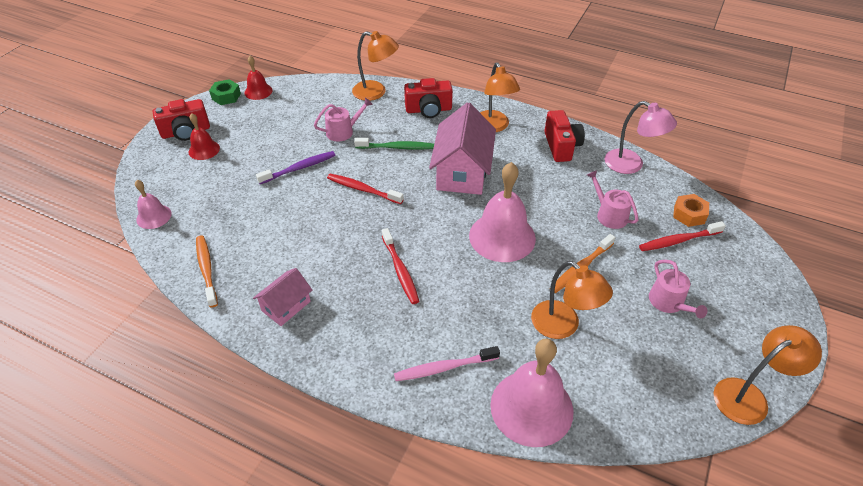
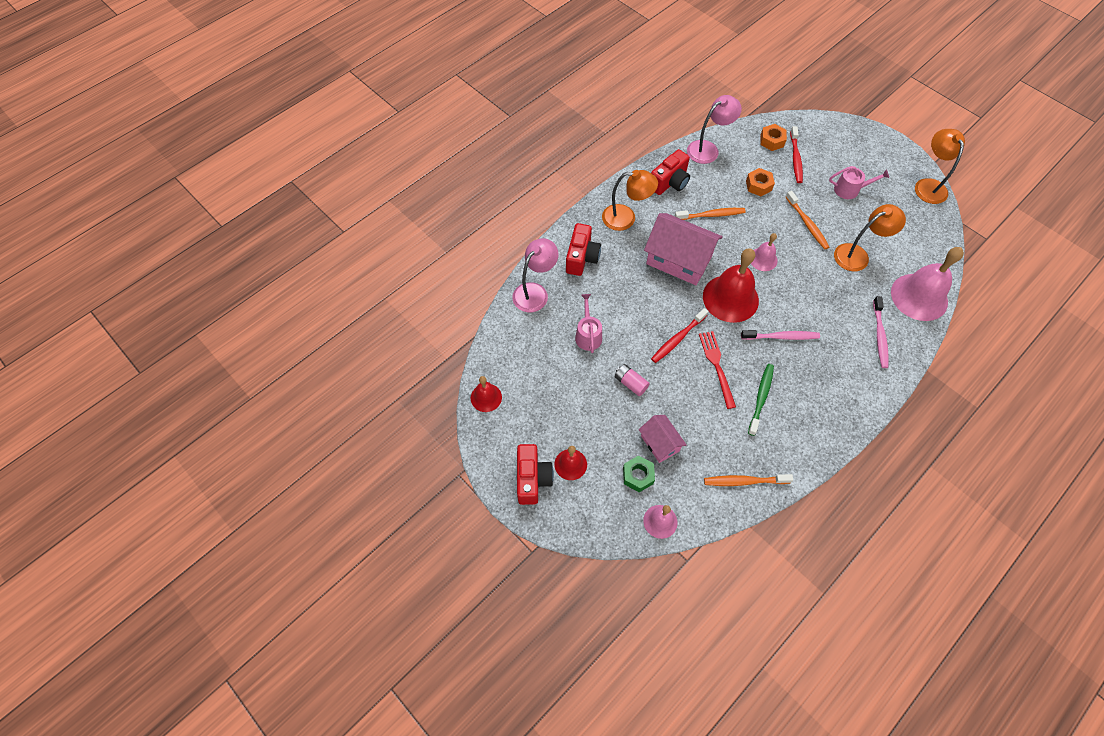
camera: 70 degrees left, 15 degrees up
green nut [209,79,241,105] -> green nut moved to [623,455,655,492]
pink house [253,268,312,326] -> pink house moved to [639,415,687,463]
purple toothbrush [256,151,335,184] -> pink battery [615,364,650,396]
orange lamp [352,31,399,101] -> pink lamp [512,238,559,312]
green toothbrush [354,138,434,150] -> green toothbrush moved to [748,364,774,436]
red toothbrush [382,228,419,304] -> pink toothbrush [741,330,820,340]
pink bell [469,162,536,262] -> pink bell [751,233,778,271], size x0.52
red camera [544,110,585,162] -> red camera turned 120 degrees clockwise [651,149,690,195]
pink watering can [587,170,638,229] -> orange nut [746,168,775,196]
none -> orange toothbrush [675,208,746,220]
none -> red fork [699,331,736,409]
none -> red bell [703,248,759,323]

